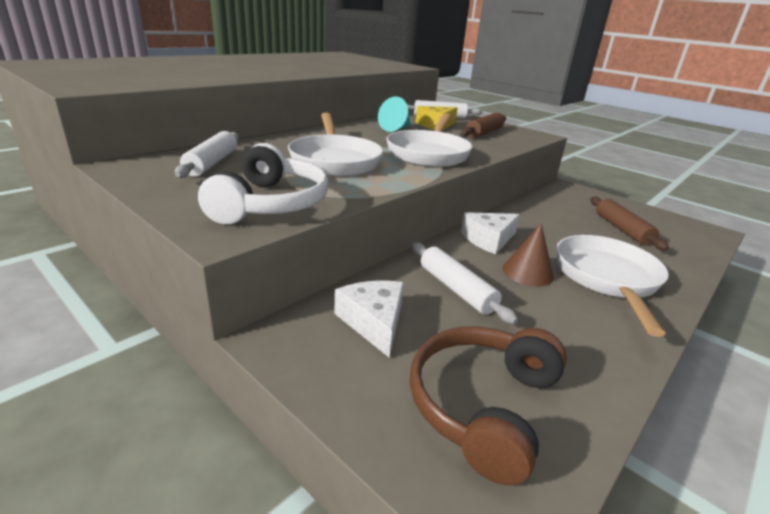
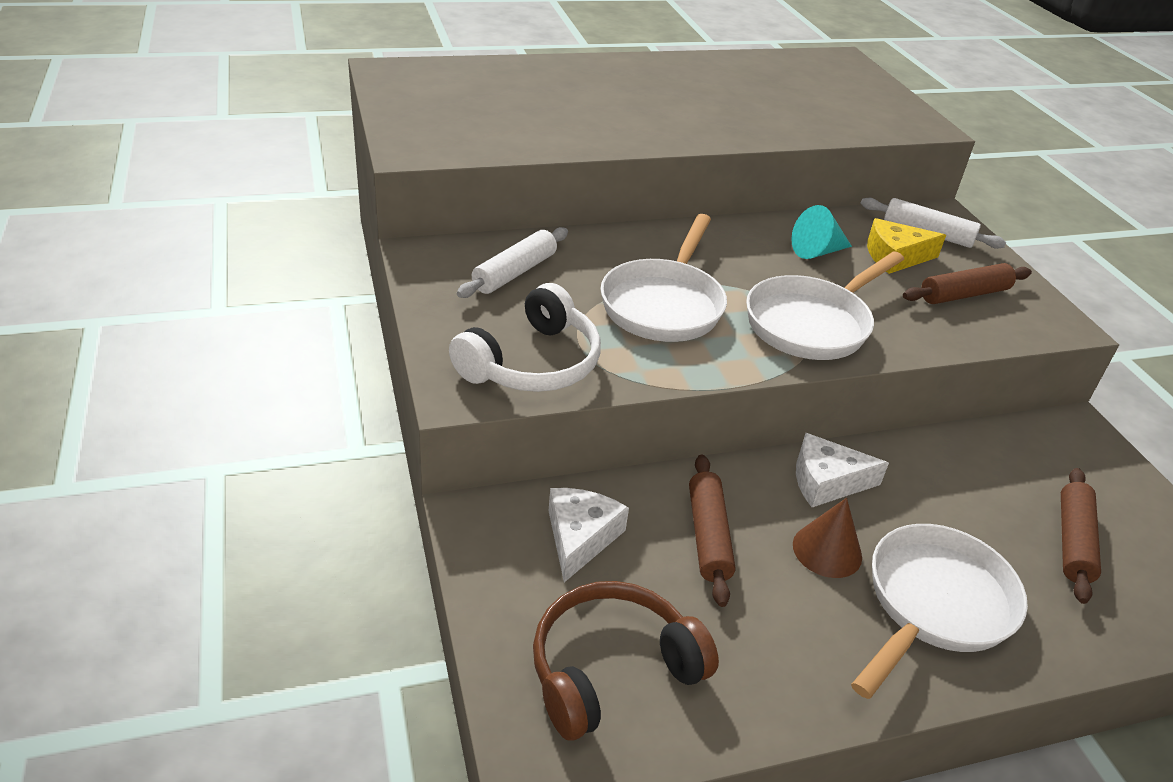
camera: 30 degrees right, 10 degrees up
white rolling pin [412,242,518,324] -> brown rolling pin [689,454,736,607]

